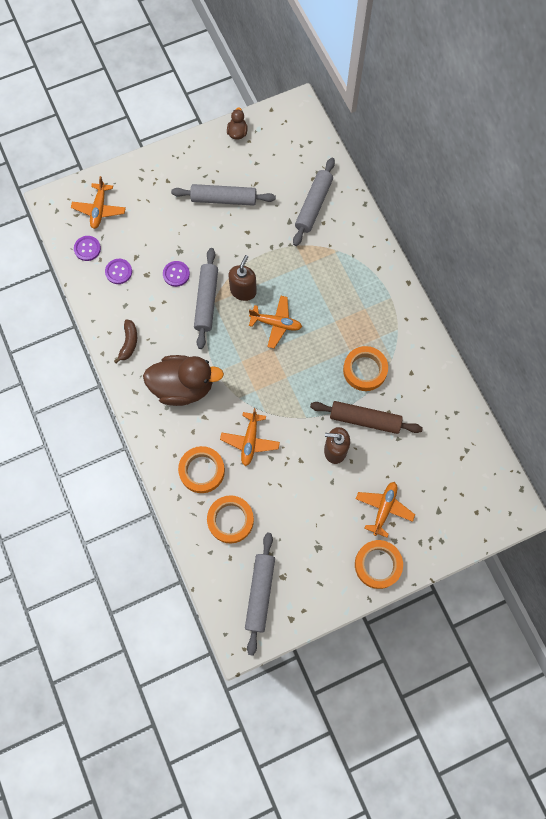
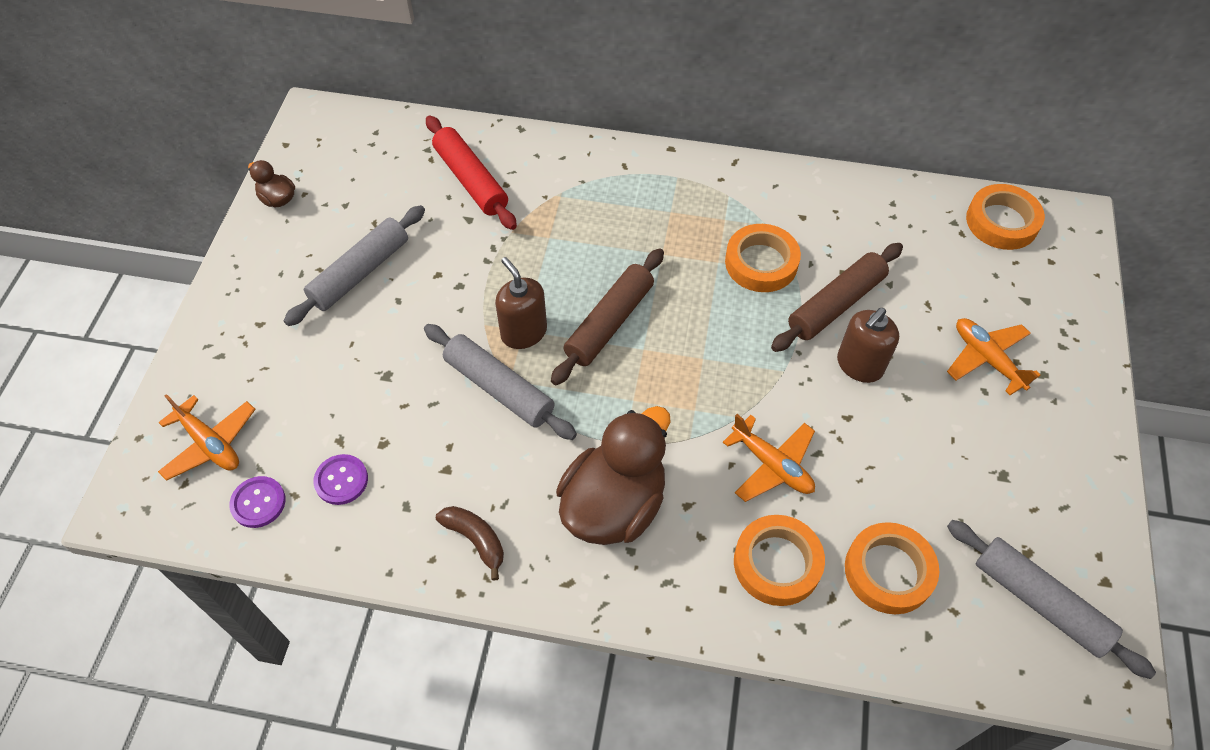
camera: 55 degrees left, 15 degrees down
purple button [163,261,190,287] -> none
orange plane [249,296,302,348] -> brown rolling pin [551,248,664,385]
grey rolling pin [293,158,335,246] -> red rolling pin [426,115,517,230]
orange tape [355,540,403,589] -> orange tape moved to [966,184,1045,250]

